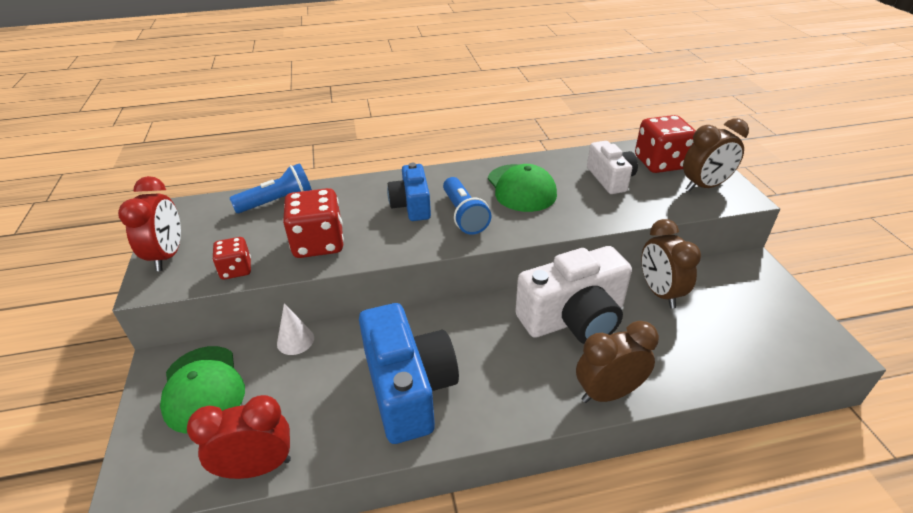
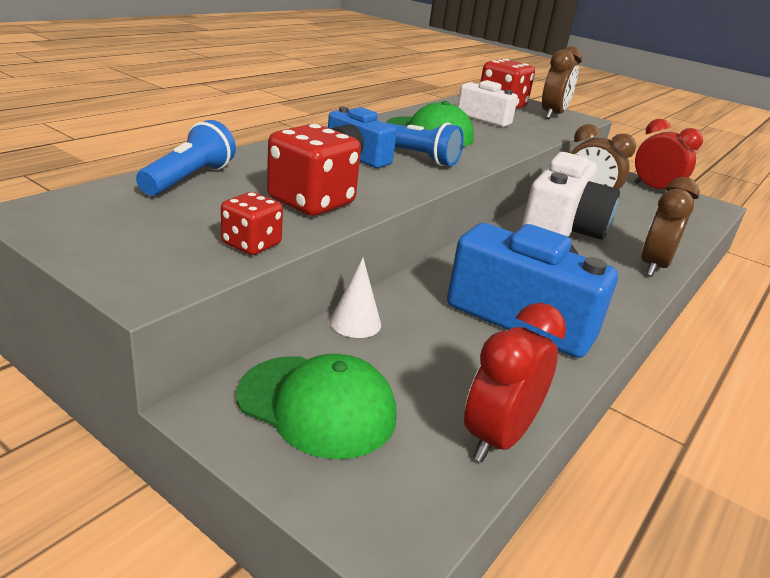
camera: 45 degrees left, 10 degrees down
red clock [118,176,181,271] -> red clock moved to [635,119,703,189]

